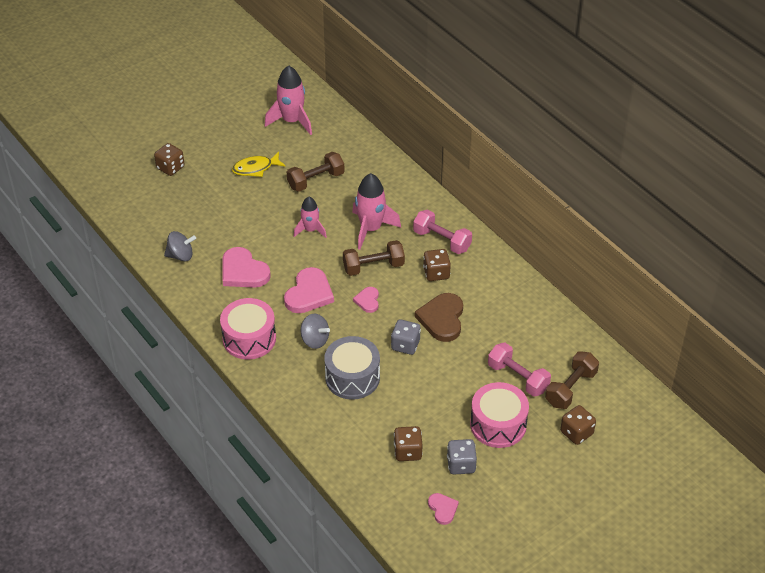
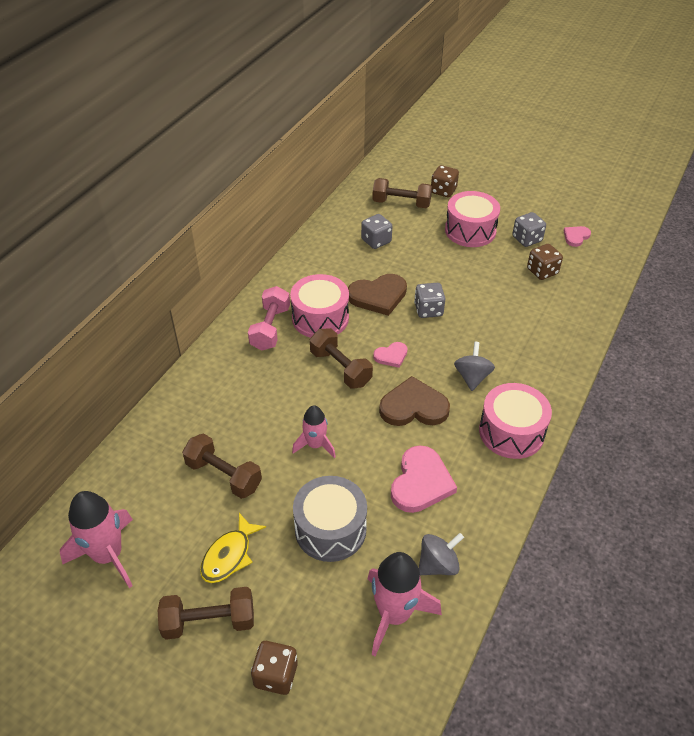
camera: 115 degrees left, 0 degrees up
grey spinning top [164,231,196,261] -> grey spinning top turned 90 degrees clockwise [419,533,464,575]
yellow fish [232,152,286,177] -> yellow fish turned 75 degrees clockwise [200,513,266,583]
pink heart [284,267,334,313] -> brown heart [379,376,450,426]
grey drum [324,336,380,400] -> grey drum moved to [293,476,367,562]
pink rocket [352,173,401,250] -> pink rocket moved to [368,552,442,656]
brown dice [423,249,451,281] -> pink drum [290,274,349,338]
pink dumbbell [488,343,551,397] -> none
none -> brown dumbbell [158,587,254,640]
none -> grey dice [361,214,392,249]

